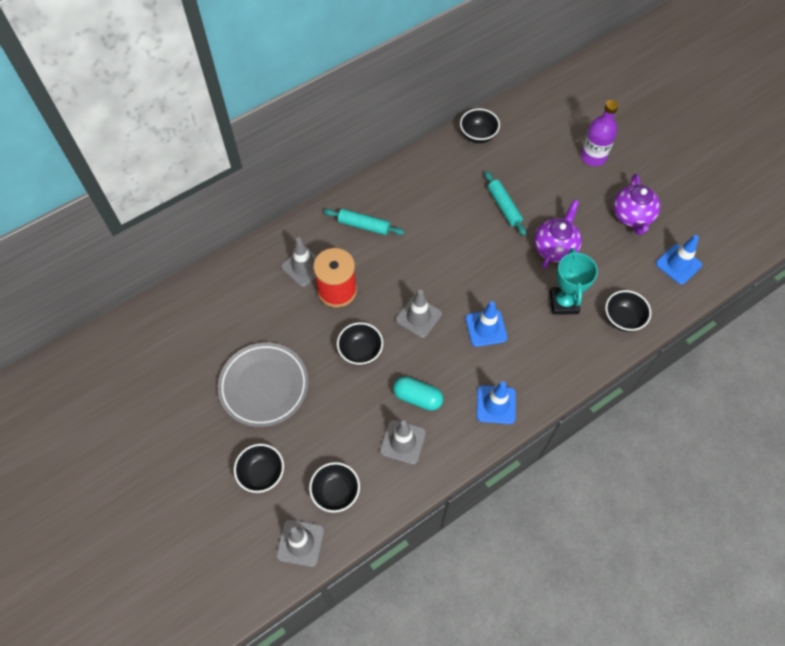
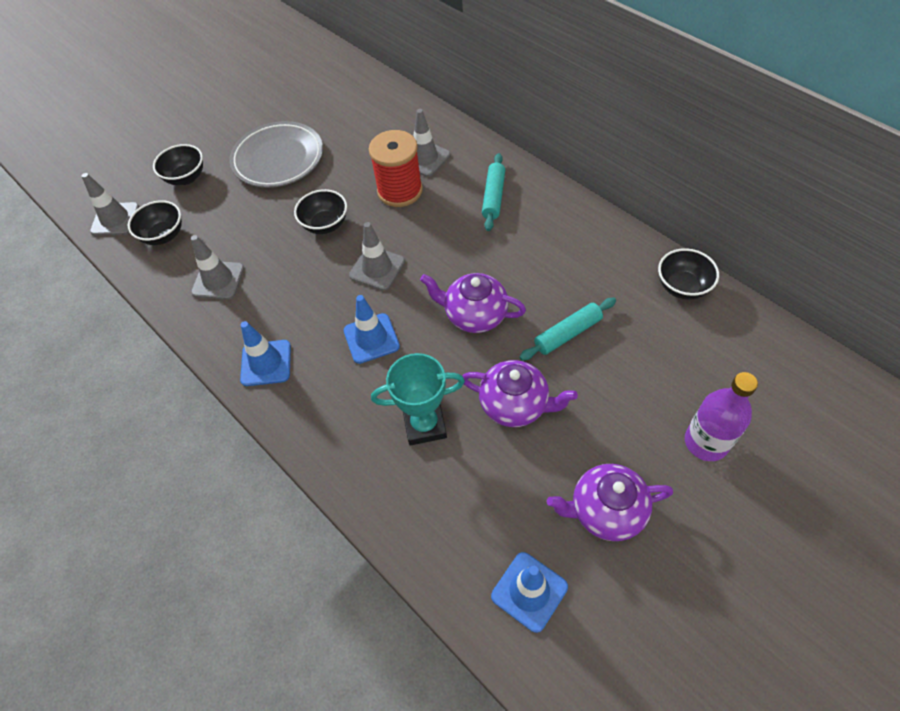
camera: 85 degrees right, 5 degrees down
turquoise capsule [393,377,443,411] -> none
black bowl [605,290,651,332] -> none
none -> purple teapot [420,273,526,333]

